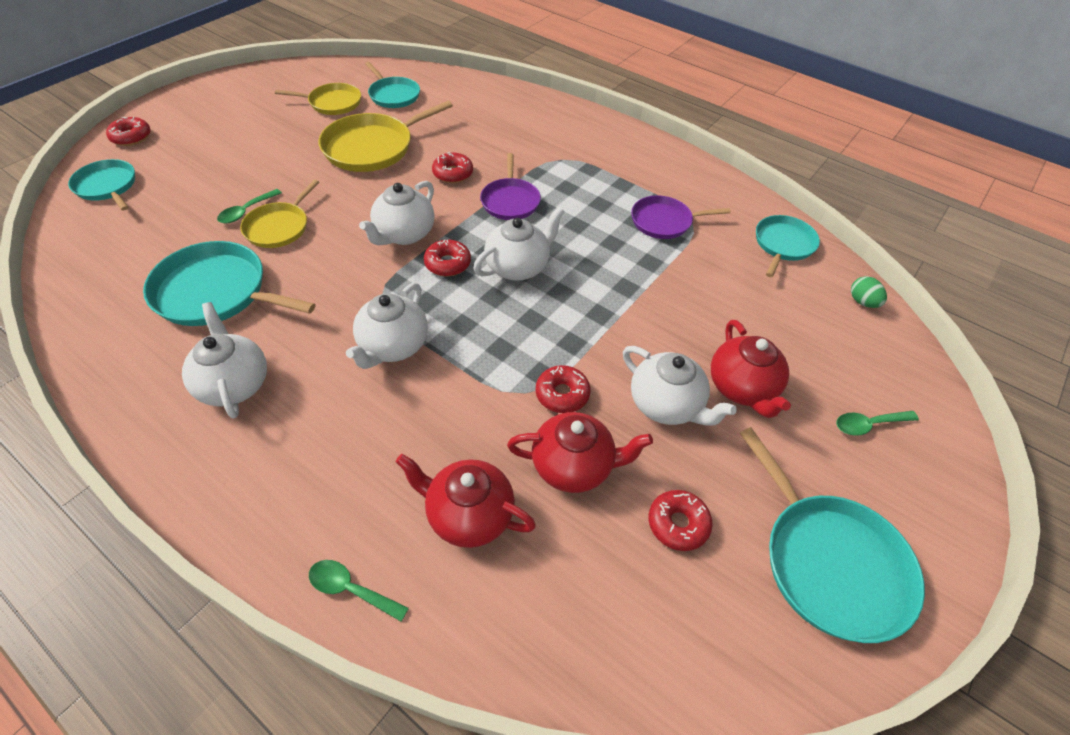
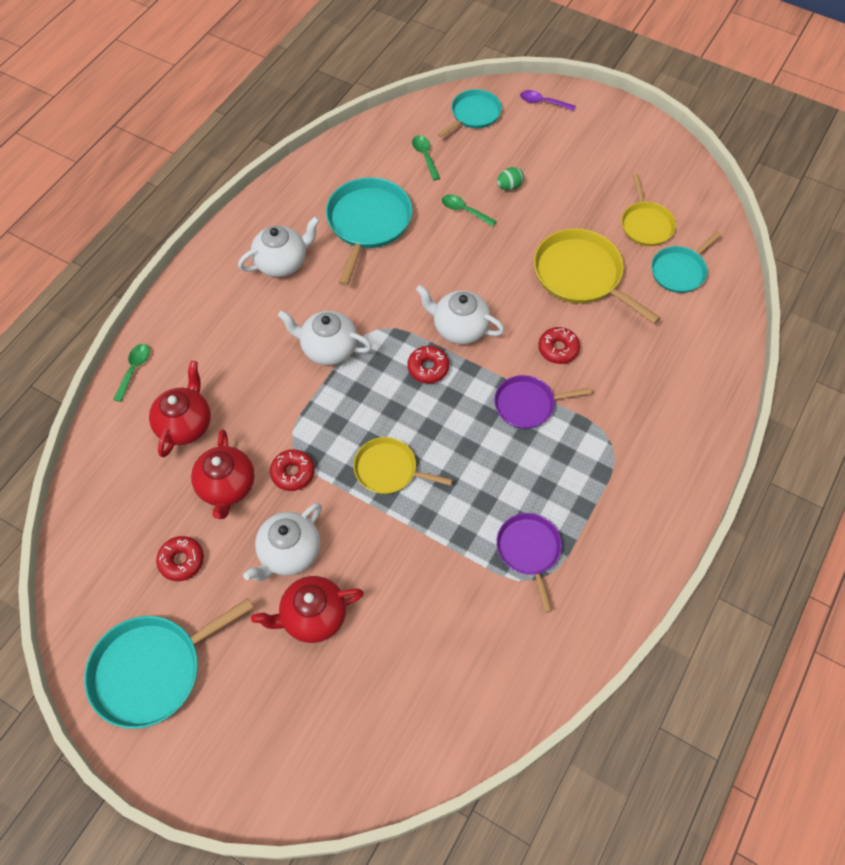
camera: 85 degrees right, 10 degrees up
red donut [106,117,151,146] -> purple spoon [520,90,576,111]
yellow pan [240,179,319,248] -> yellow pan moved to [353,437,453,494]
white teapot [473,207,565,281] -> none
turquoise pan [756,215,820,277] -> none
green spoon [836,411,919,436] -> green spoon moved to [412,135,440,181]
green egg [851,276,887,308] -> green egg moved to [497,167,524,190]

